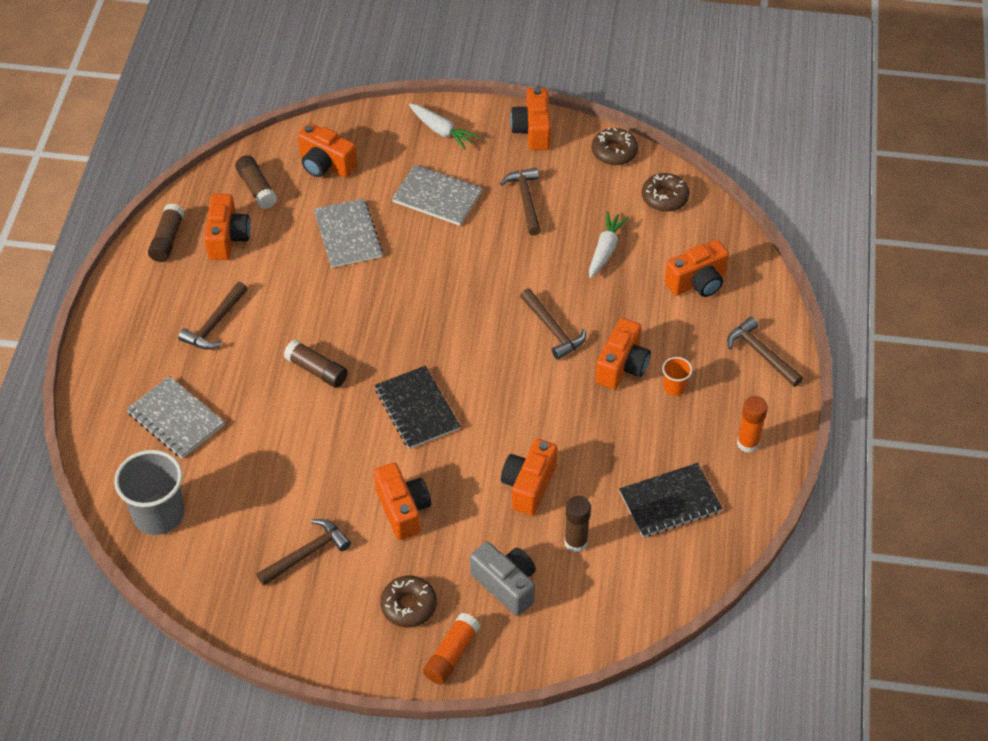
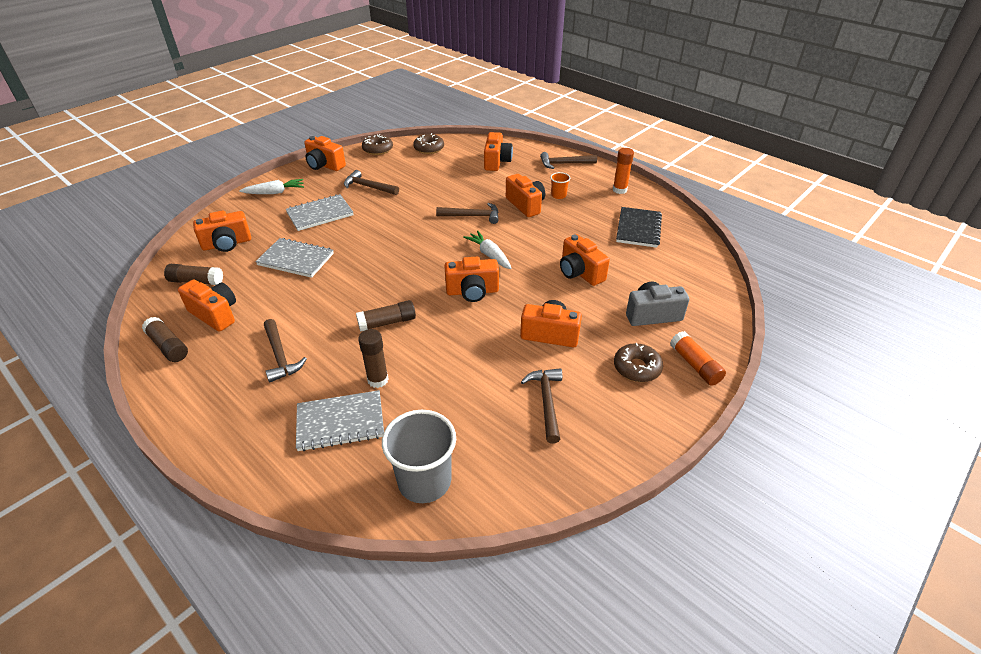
camera: 55 degrees left, 10 degrees down
black notebook [375,366,460,449] -> orange camera [444,257,499,302]
brown glue stick [564,496,591,553] -> brown glue stick moved to [358,329,389,388]
white carrot [589,211,629,278] -> white carrot moved to [463,231,512,269]

